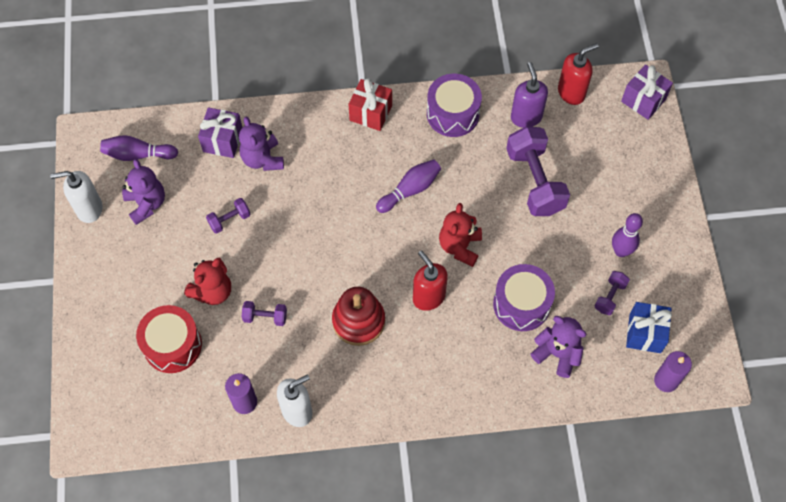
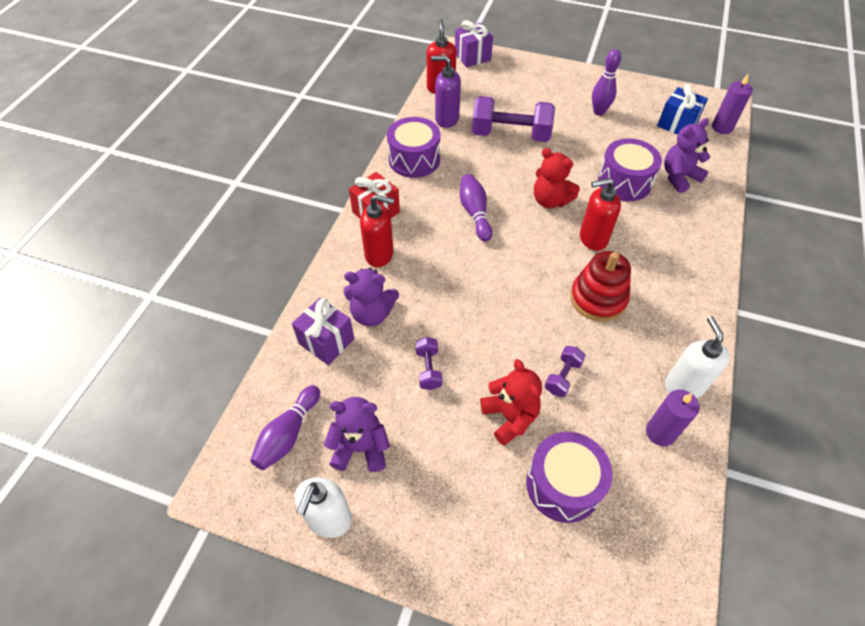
camera: 65 degrees left, 10 degrees down
red drum [136,305,202,373] -> purple drum [526,432,612,523]
purple dumbbell [595,271,630,315] -> none
none -> red soap dispenser [360,195,394,267]

